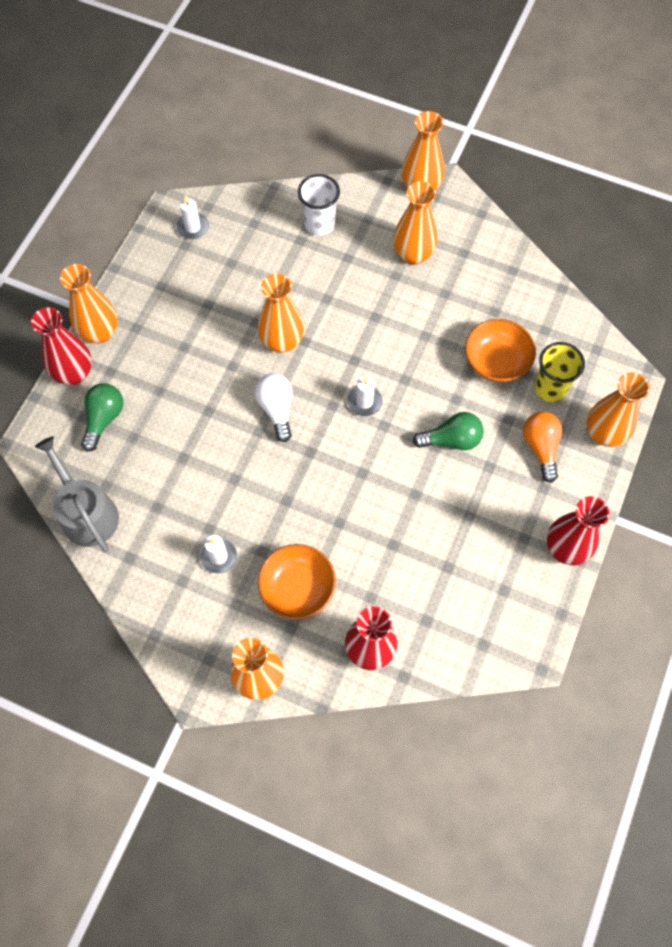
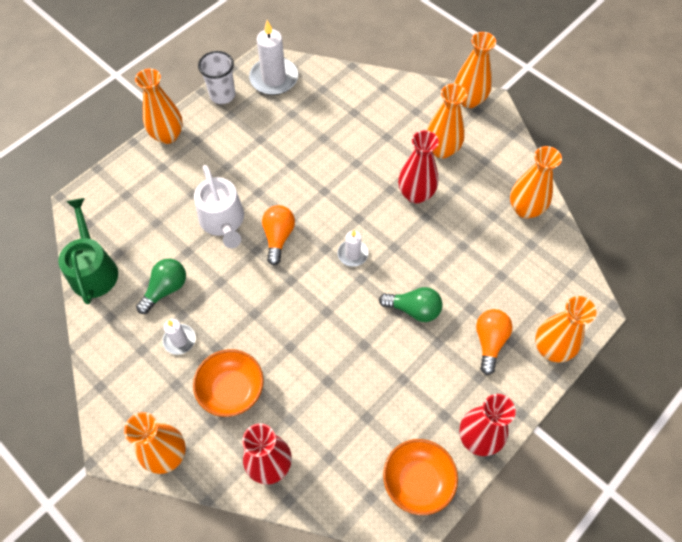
camera: 20 degrees right, 5 degrees down
red vase [31,307,92,385] -> red vase moved to [398,130,439,204]
grey watering can [35,436,119,552] -> green watering can [58,198,118,304]
green light bulb [81,383,123,452] -> green light bulb moved to [136,259,186,314]
white candle [176,195,209,239] -> white candle [249,20,298,95], size x1.81
white light bulb [255,373,292,442] -> orange light bulb [262,205,295,265]
orange vase [258,274,304,353] -> orange vase moved to [510,146,562,219]
white cup [298,174,340,236] -> white cup moved to [198,51,235,104]
orange bowl [465,319,536,382] -> orange bowl moved to [383,439,458,515]
yellow cup [534,342,585,402] -> none
none -> white watering can [194,165,244,248]

